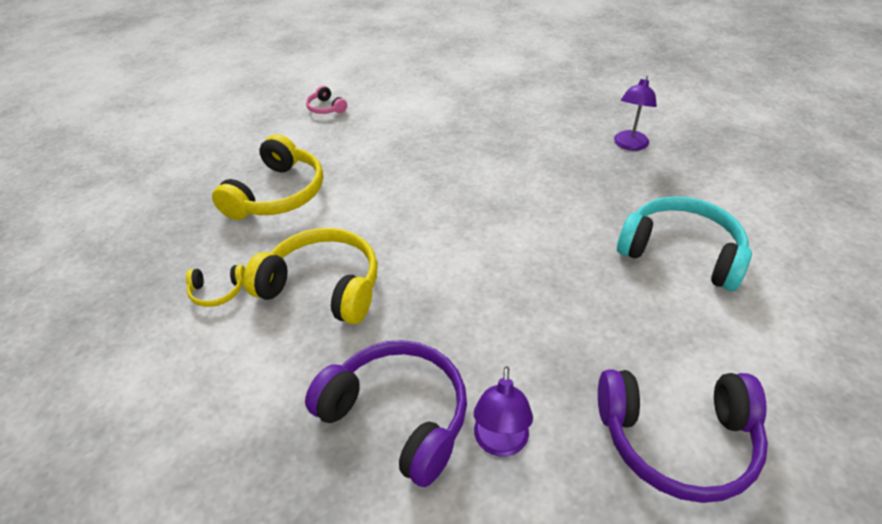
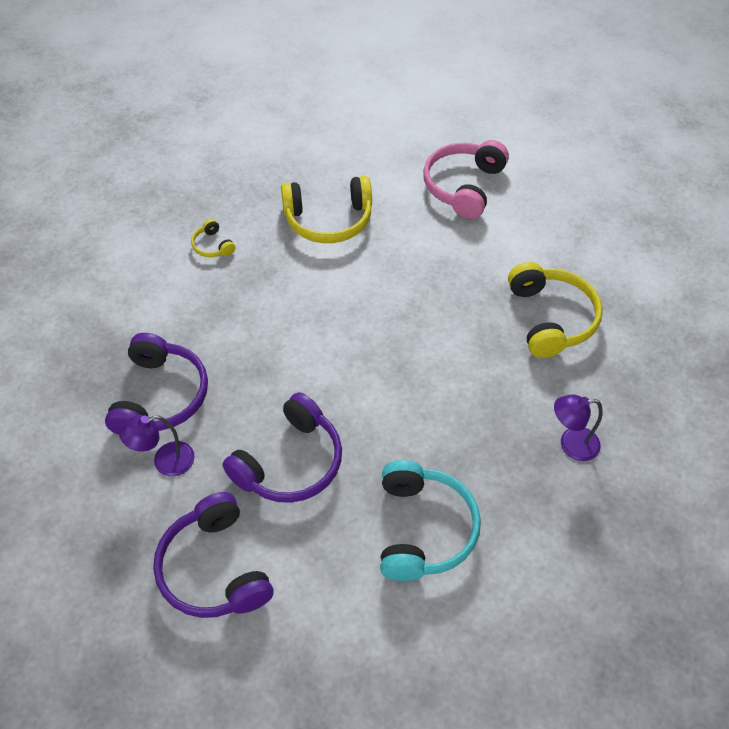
camera: 60 degrees right, 10 degrees up
yellow headphones [243,228,378,324] -> yellow headphones moved to [508,262,603,358]
pink headphones [306,86,347,114] -> pink headphones [423,140,509,219], size x2.15
none -> purple headphones [222,392,342,503]

